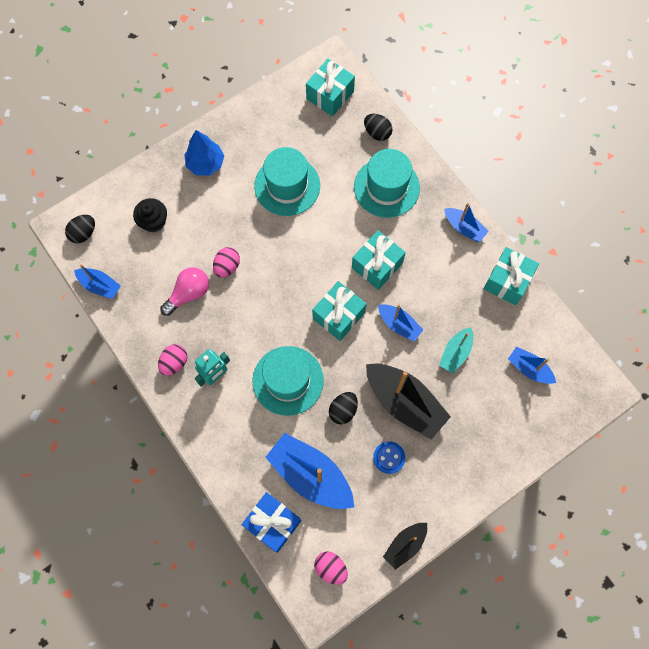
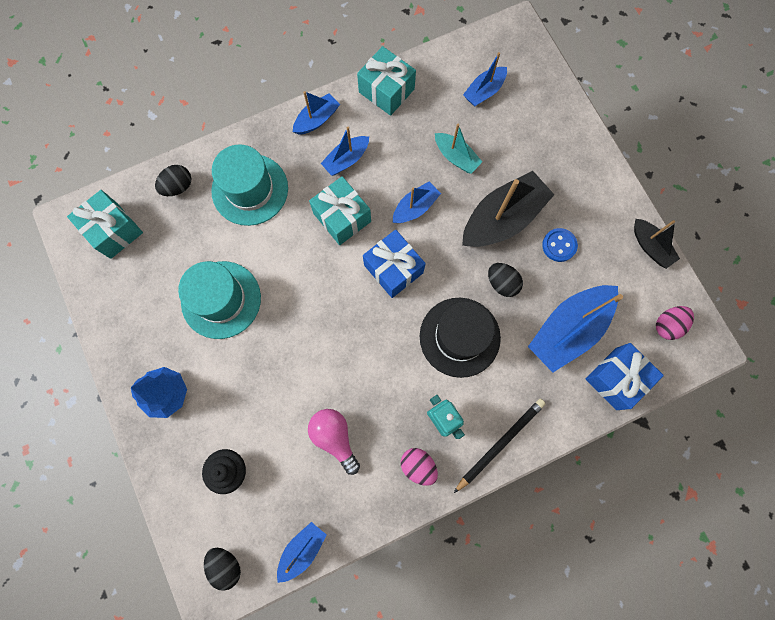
camera: 80 degrees left, 5 degrees up
pink egg [213,247,240,278] -> none
turquoise hat [253,346,324,416] -> black hat [420,298,501,378]
turquoise gift [312,281,367,341] -> blue gift [363,229,426,298]
none -> blue boat [321,127,369,176]
none -> black pencil [454,399,546,493]

